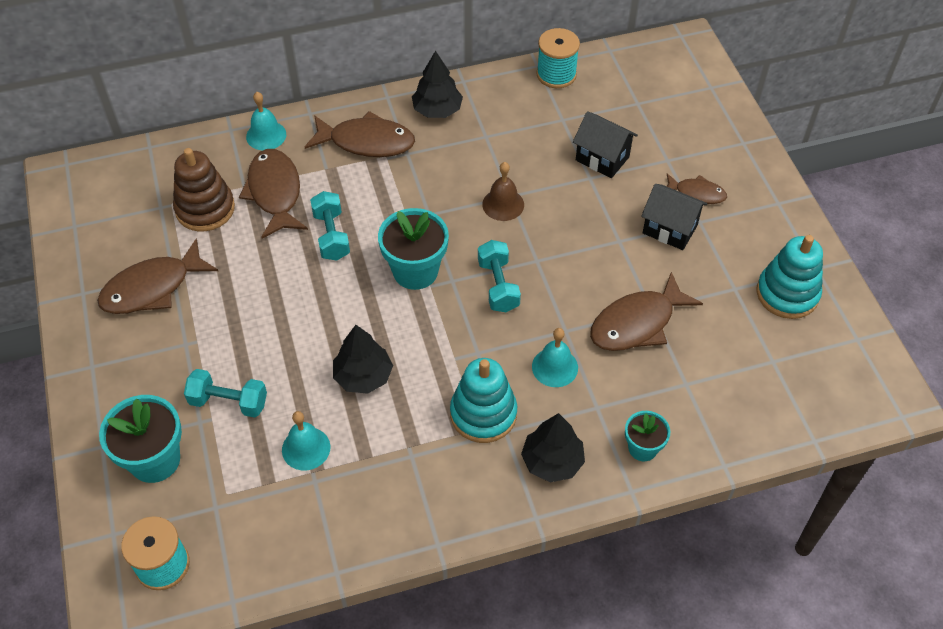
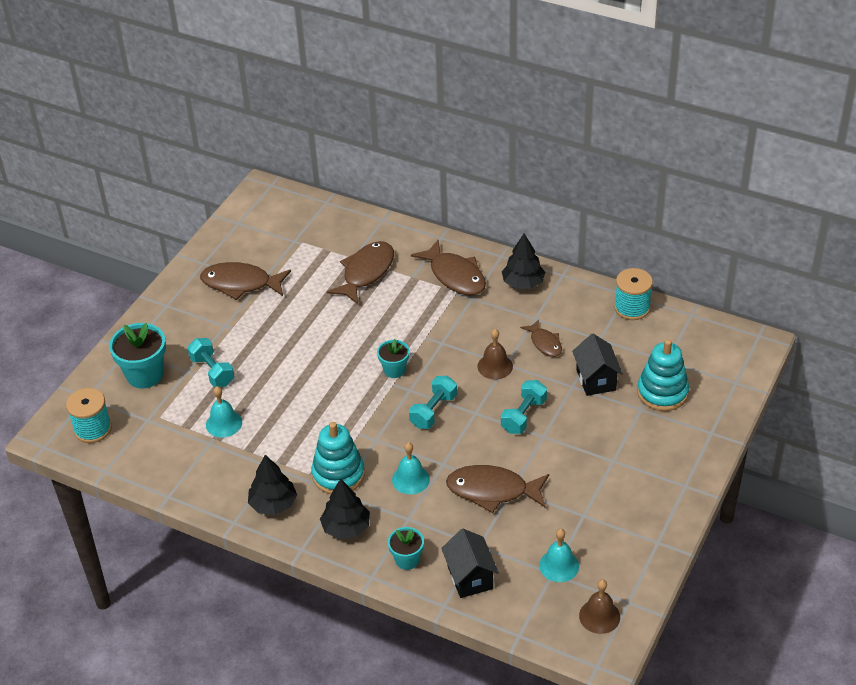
camera: 45 degrees right, 10 degrees down
brown stacking toy [173,148,235,231] -> none
turquoise bell [246,92,286,150] -> turquoise bell moved to [539,529,579,582]
turquoise dumbbell [310,191,350,261] -> turquoise dumbbell moved to [501,380,547,434]
black tree [333,325,393,394] -> black tree moved to [248,455,297,515]
turquoise flower pot [378,208,449,290] -> turquoise flower pot [377,339,410,378], size x0.58
black house [641,184,707,250] -> black house moved to [441,529,499,598]
brown fish [667,173,727,204] -> brown fish moved to [520,319,562,357]
turquoise stacking toy [757,235,823,319] -> turquoise stacking toy moved to [637,339,689,411]
none -> brown bell [579,579,620,634]

